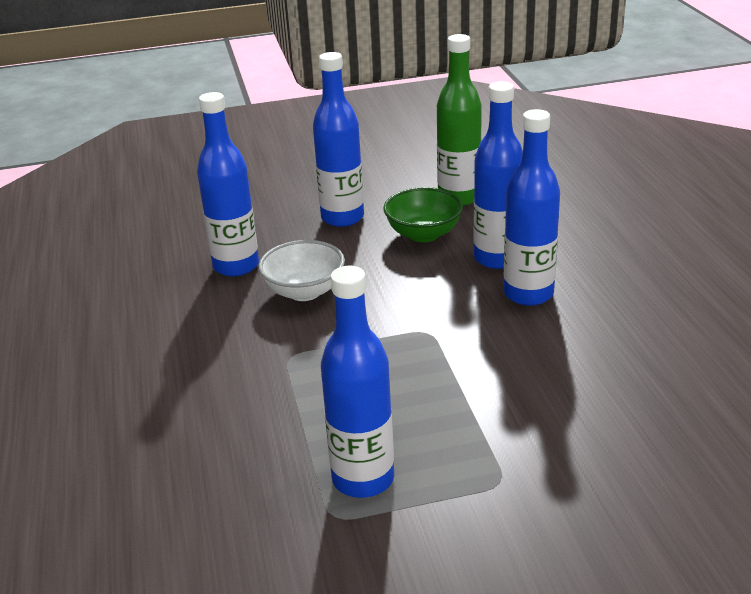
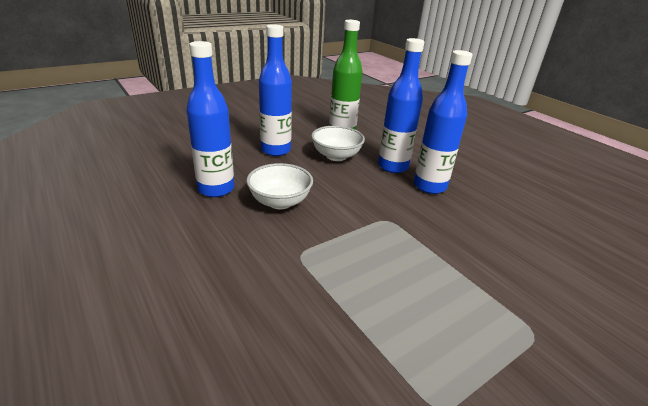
camera: 25 degrees left, 0 degrees up
blue bottle [321,266,394,498] -> none
green bowl [383,187,463,242] -> white bowl [311,126,365,161]

